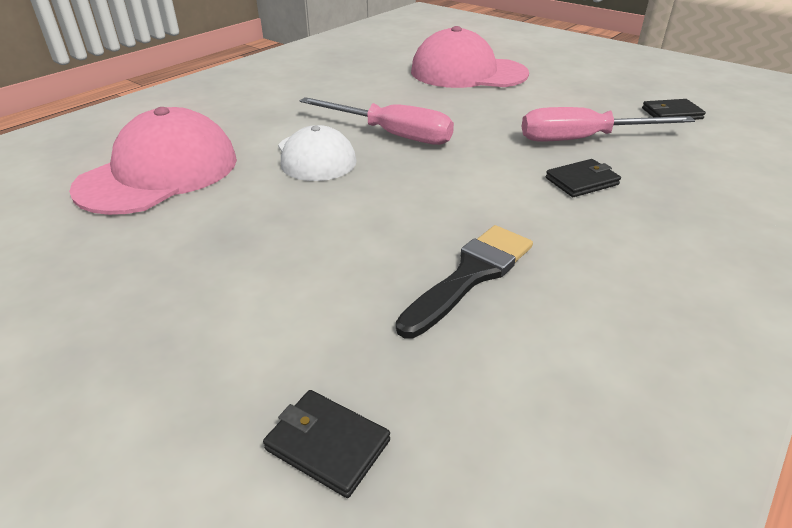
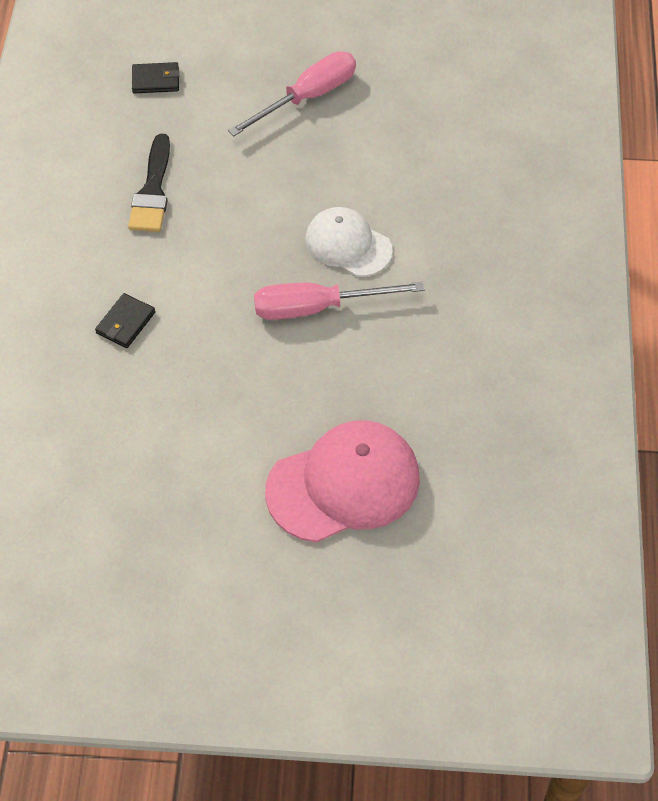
camera: 145 degrees right, 20 degrees up
pink cap [69,107,237,215] -> none
pink screwdriver [522,107,695,141] -> pink screwdriver moved to [228,51,356,136]
black wallet [642,99,706,120] -> none

